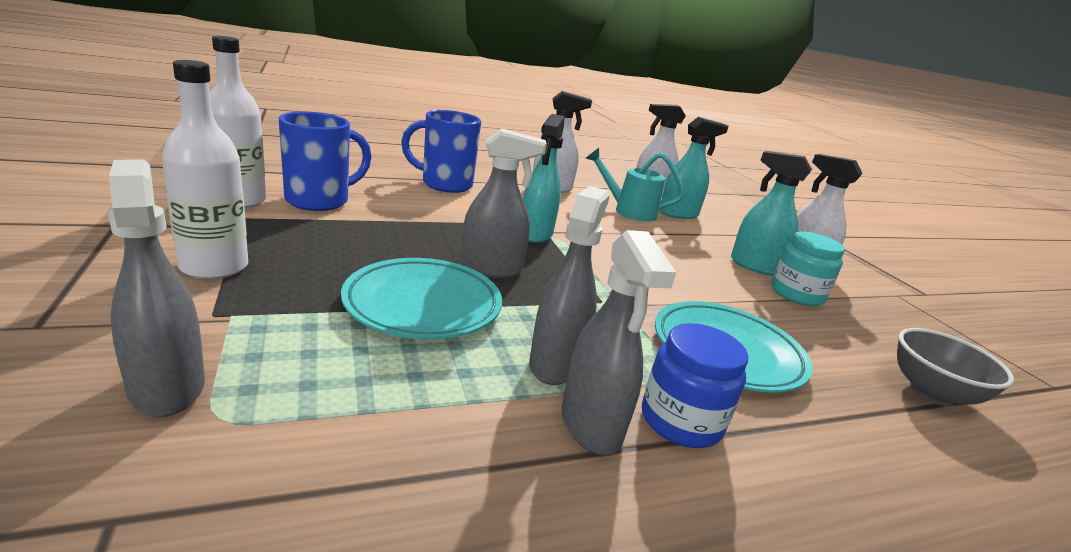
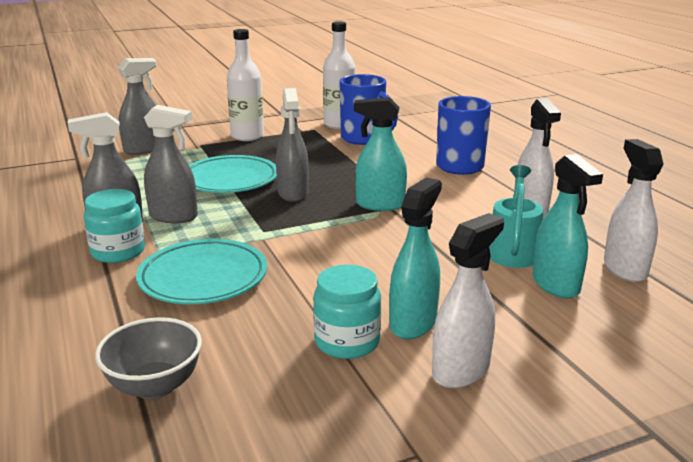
camera: 90 degrees right, 0 degrees up
blue jar [642,323,748,448] -> turquoise jar [84,189,145,263]

